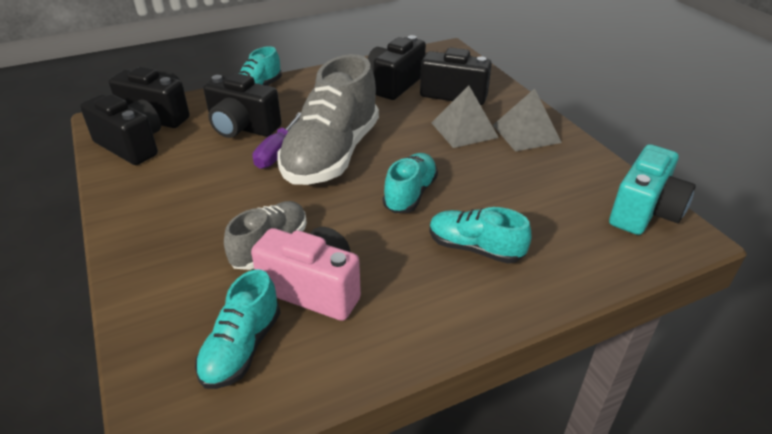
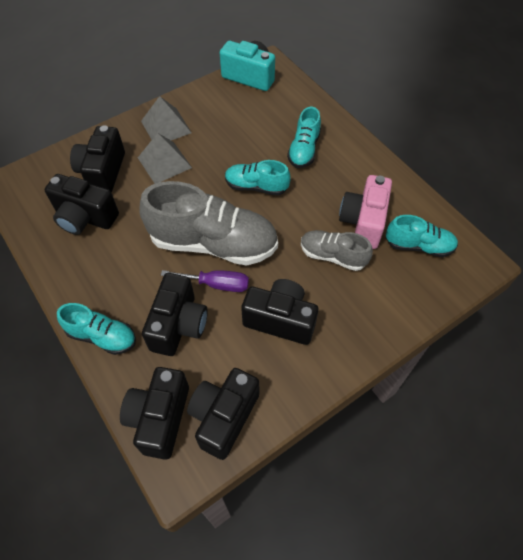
camera: 100 degrees left, 20 degrees up
none -> black camera [241,279,319,345]

